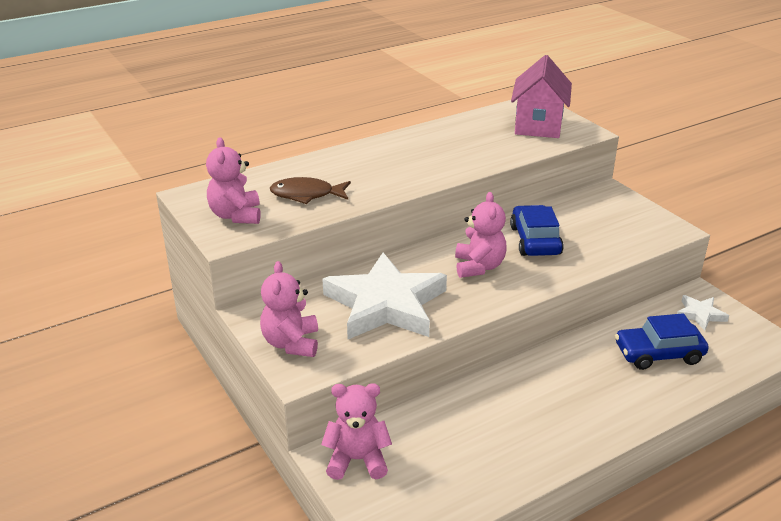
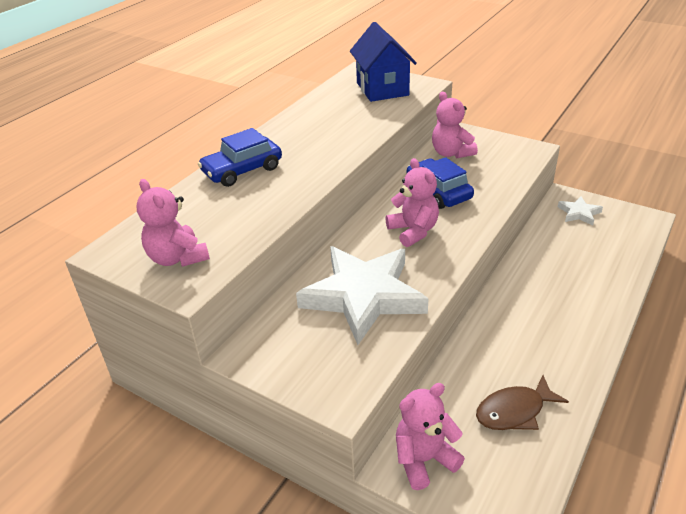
camera: 25 degrees left, 5 degrees up
pink teddy bear [260,261,318,357] -> pink teddy bear moved to [432,92,478,158]
brown fish [270,177,351,204] -> brown fish moved to [476,375,569,430]
pink house [511,55,572,138] -> blue house [350,22,417,102]
blue car [615,313,709,370] -> blue car moved to [198,128,282,187]

